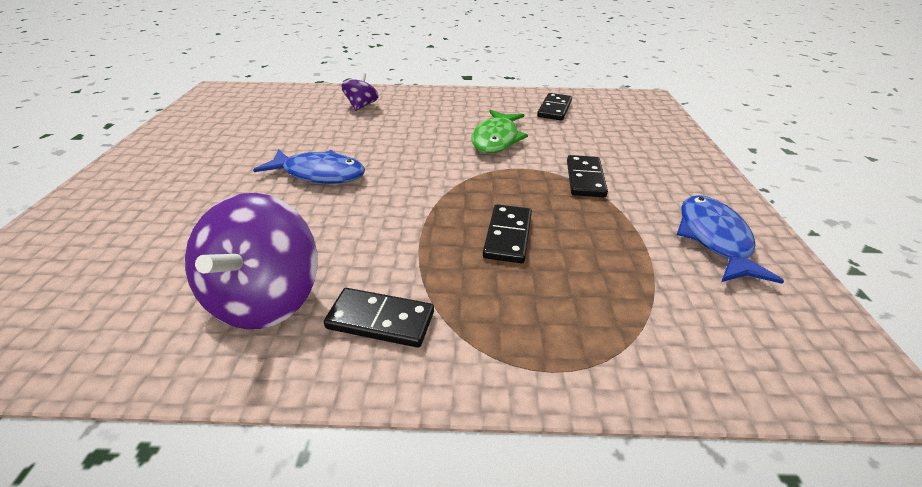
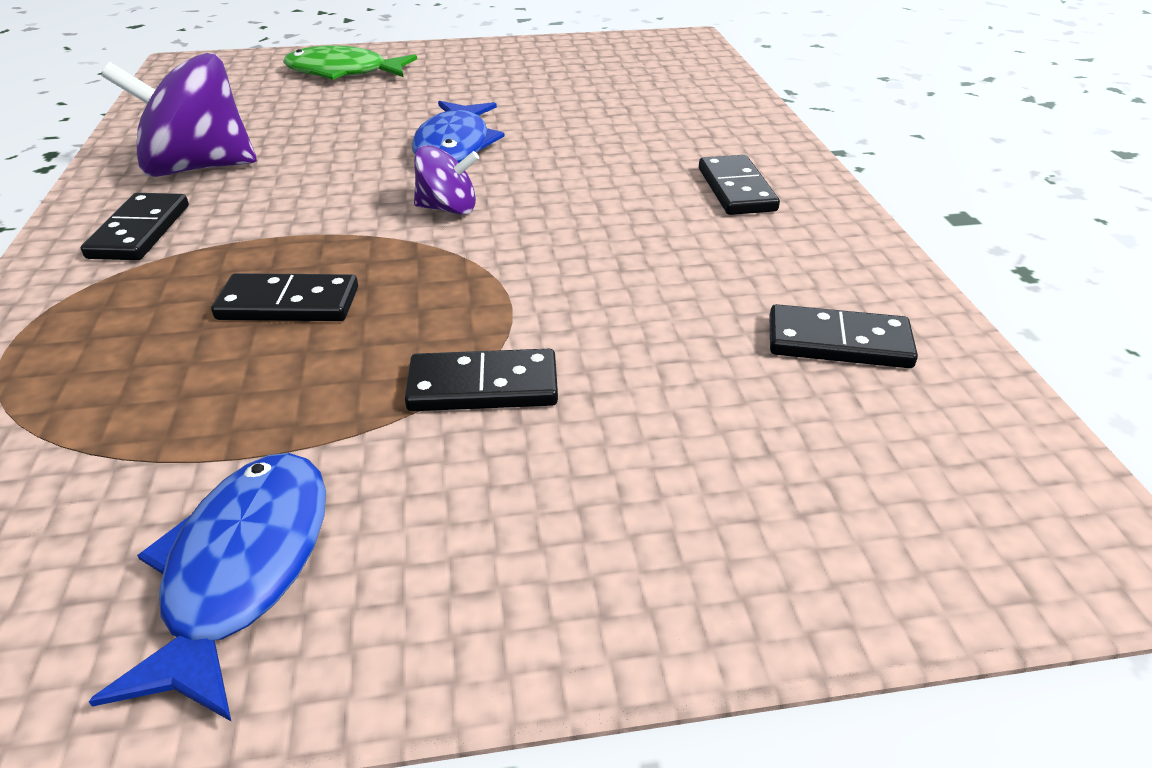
camera: 80 degrees right, 0 degrees up
purple spinning top [341,73,379,111] -> purple spinning top moved to [414,145,479,215]
green fish [471,110,528,153] -> green fish moved to [283,45,417,80]
blue fish [677,195,784,284] -> blue fish turned 75 degrees counterclockwise [88,453,326,722]
none -> black domino [699,155,780,215]

